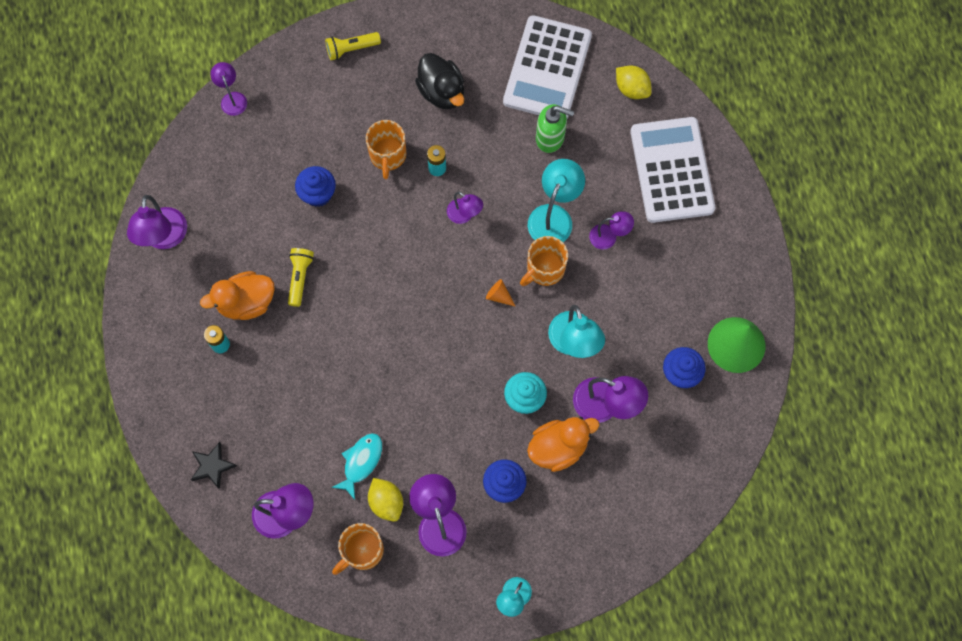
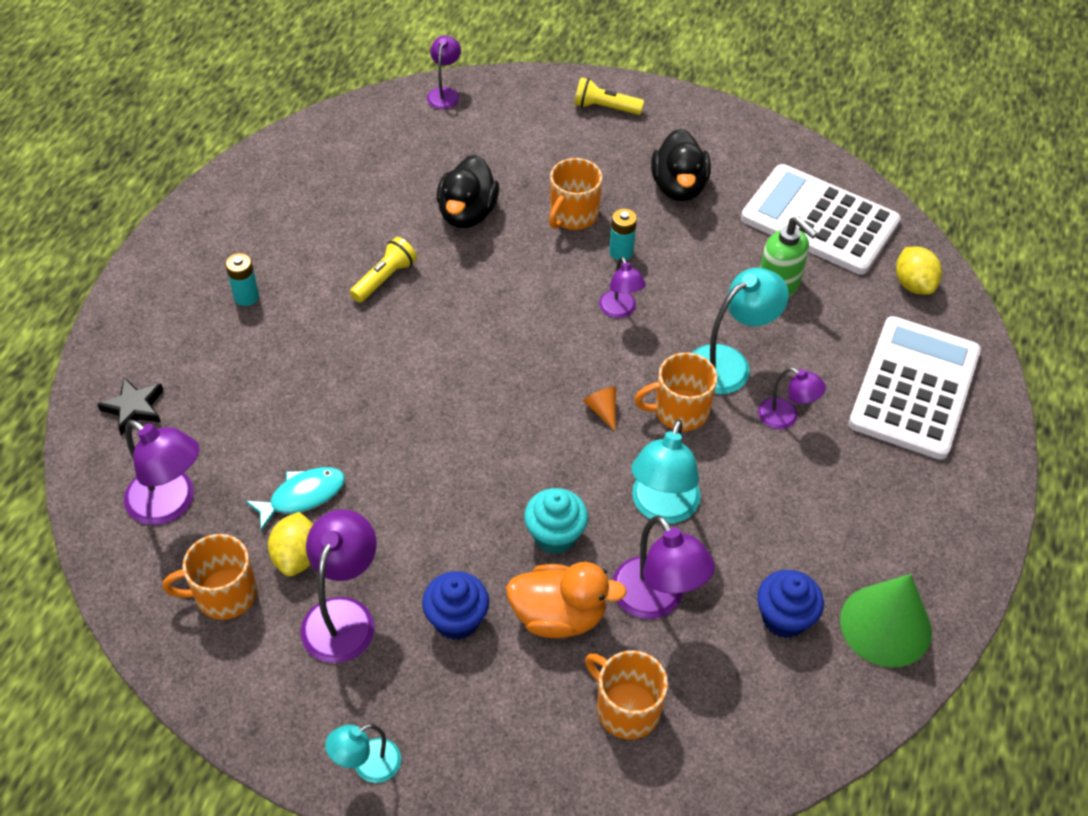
camera: 30 degrees right, 20 degrees down
purple lamp [127,195,187,249] -> none
orange duck [200,271,275,320] -> none
blue cupcake [295,166,336,207] -> black duck [437,155,499,228]
white calculator [503,15,592,119] -> white calculator turned 75 degrees clockwise [741,164,901,275]
none -> orange mug [585,650,668,739]

